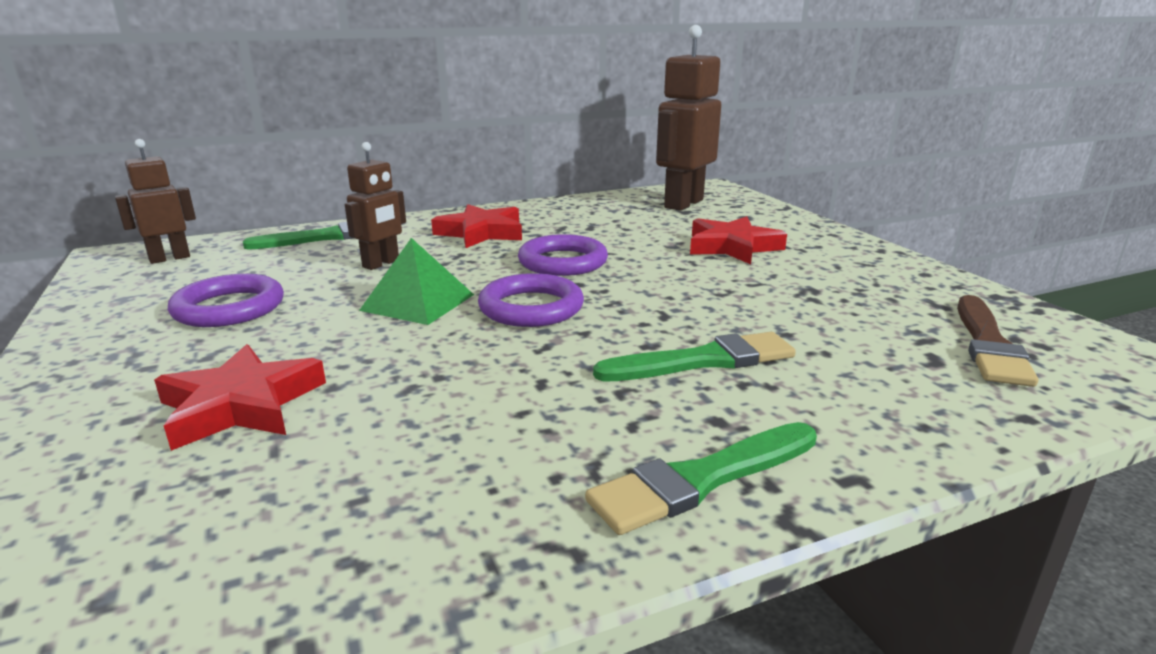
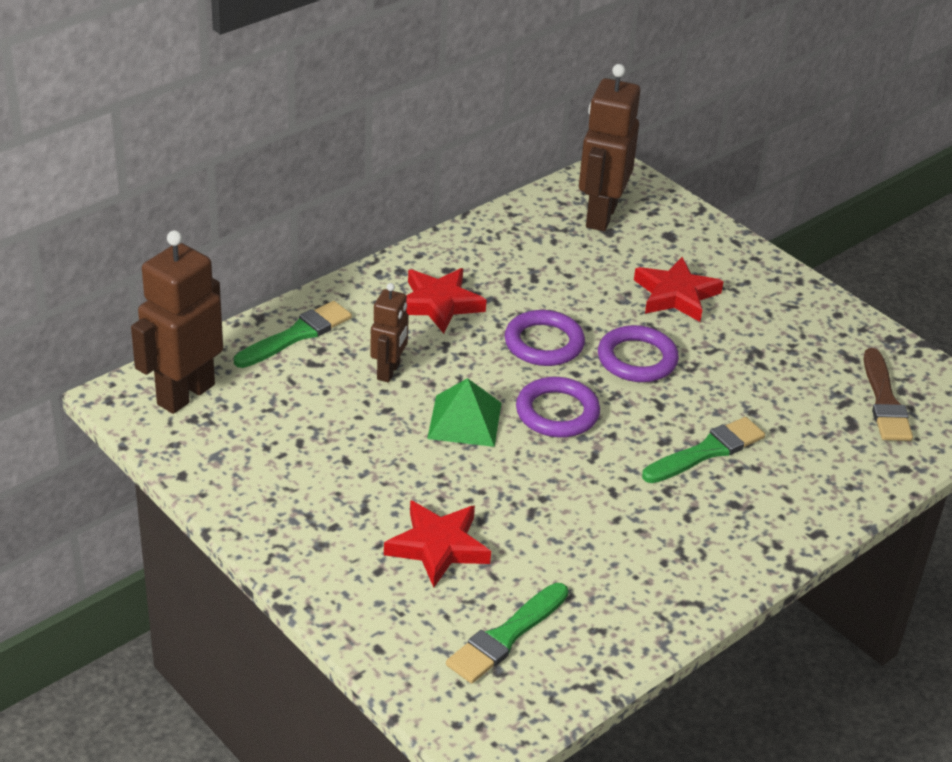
camera: 20 degrees left, 15 degrees up
brown robot [115,139,196,264] -> brown robot [131,230,223,414], size x1.77
purple ring [168,274,284,327] -> purple ring moved to [598,325,679,382]
green brush [585,422,817,535] -> green brush moved to [446,583,568,684]

